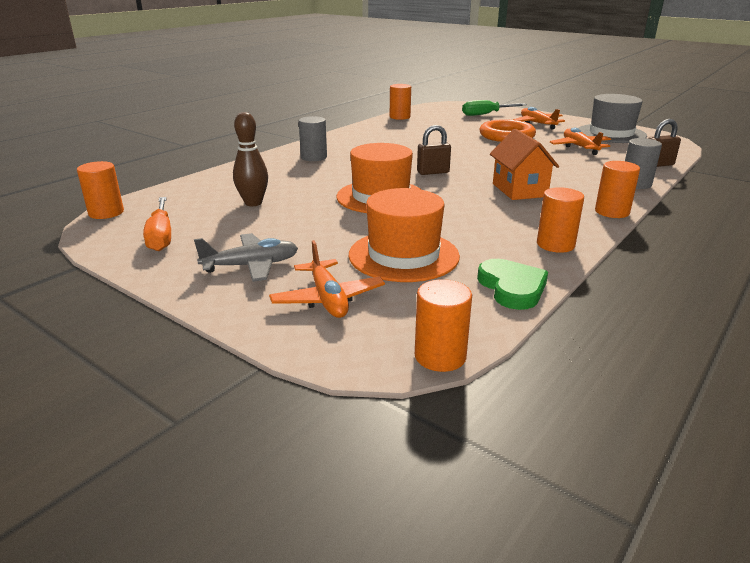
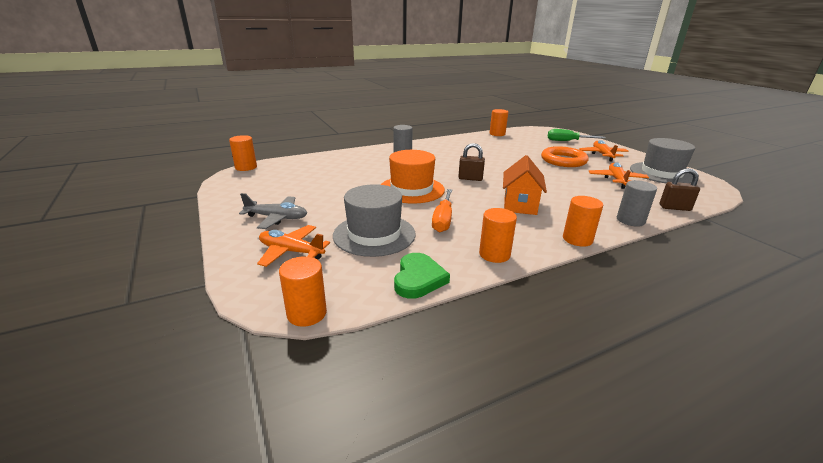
camera: 25 degrees right, 0 degrees up
orange screwdriver [143,197,171,251] -> orange screwdriver moved to [432,189,452,232]
brown bowling pin [233,112,268,206] -> none
orange plane [269,240,385,318] -> orange plane turned 105 degrees clockwise [257,225,330,267]
orange hat [349,188,460,282] -> grey hat [333,184,416,257]

